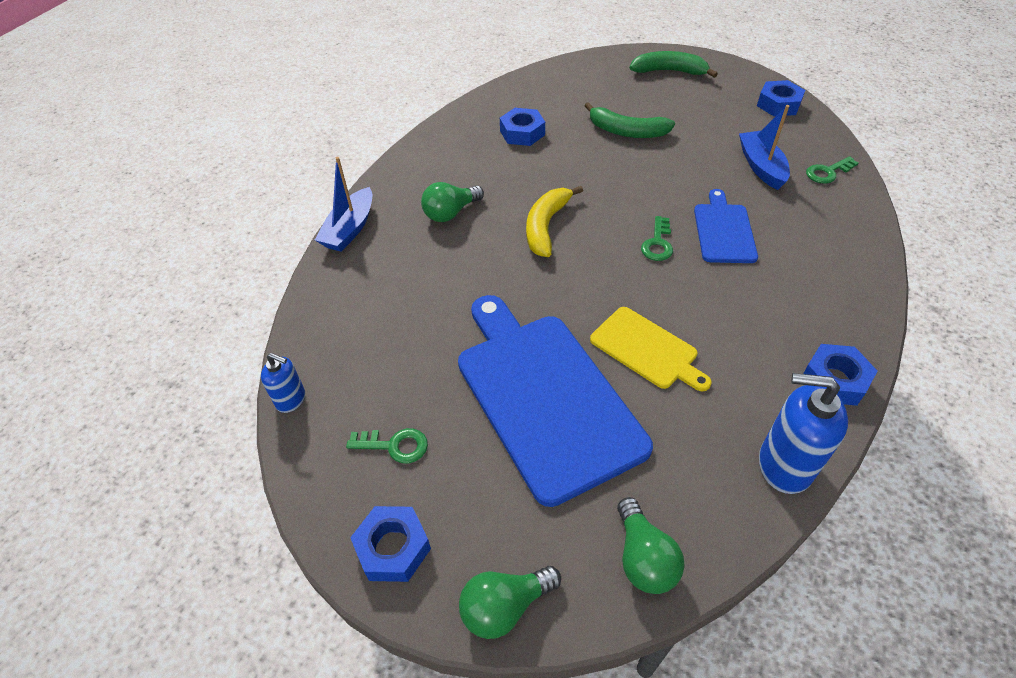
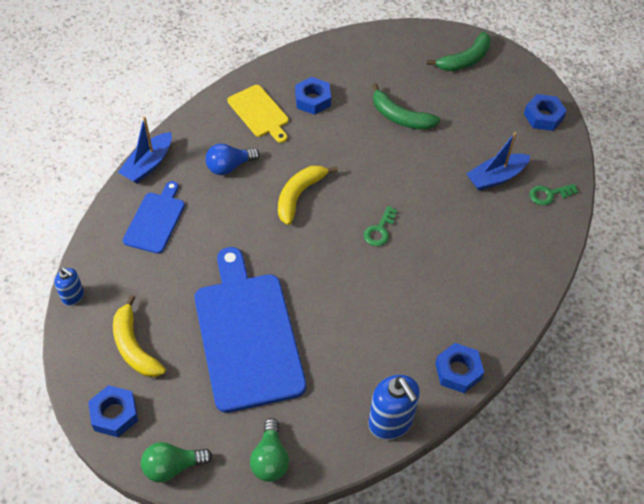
camera: 10 degrees right, 5 degrees up
green key [346,428,428,463] -> yellow banana [113,295,166,377]
green light bulb [421,182,484,222] -> blue light bulb [206,144,260,175]
yellow cutting board [590,307,712,391] -> yellow cutting board moved to [227,85,289,143]
green banana [630,51,718,78] -> green banana turned 120 degrees clockwise [427,32,491,71]
blue cutting board [694,189,758,263] -> blue cutting board moved to [123,181,185,254]
blue boat [739,105,790,190] -> blue boat turned 120 degrees counterclockwise [466,132,531,191]
blue soap dispenser [759,373,848,494] -> blue soap dispenser turned 150 degrees counterclockwise [368,375,420,440]

